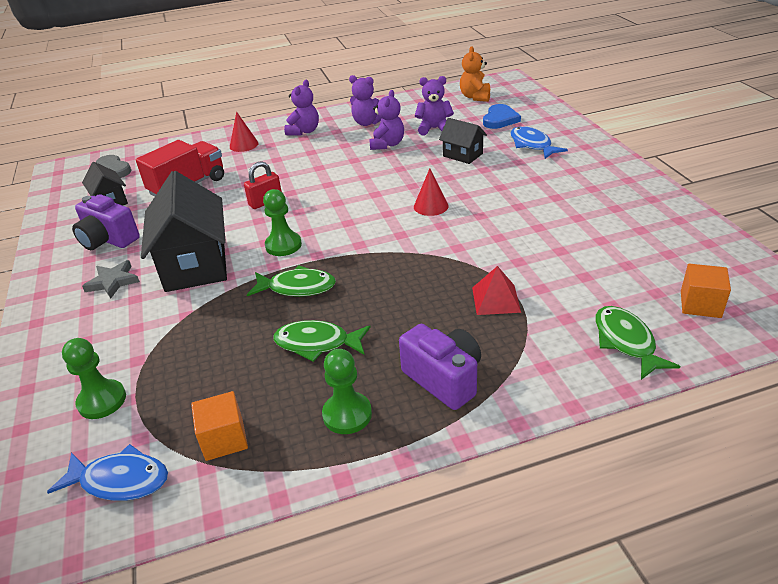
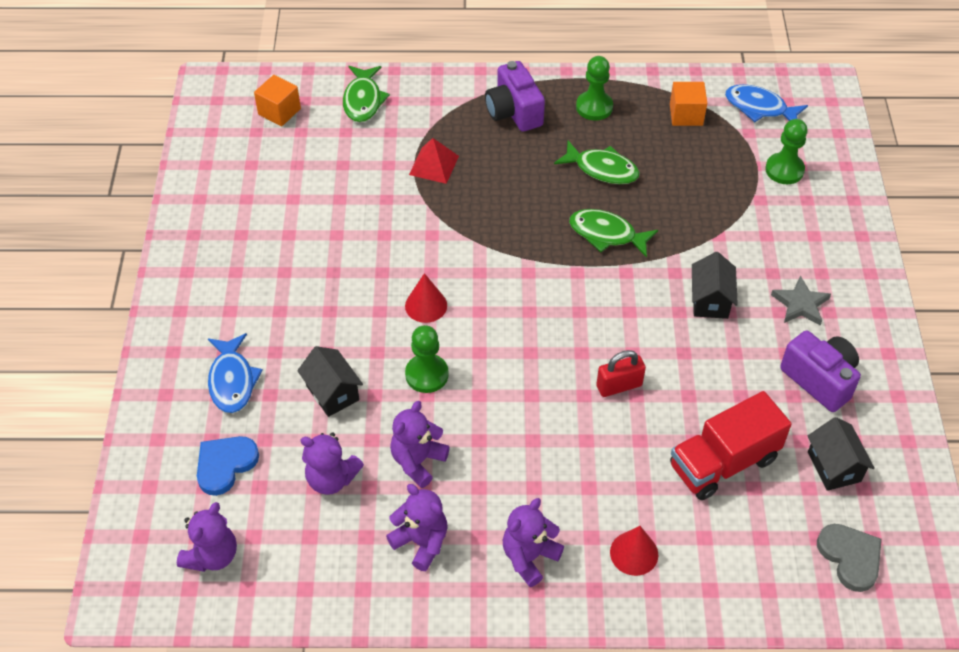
camera: 165 degrees left, 15 degrees up
black house [141,171,227,292] -> black house [692,252,738,319], size x0.51
green pawn [263,189,302,256] -> green pawn moved to [405,325,449,393]
orange teddy bear [460,47,490,102] -> purple teddy bear [177,502,237,572]

